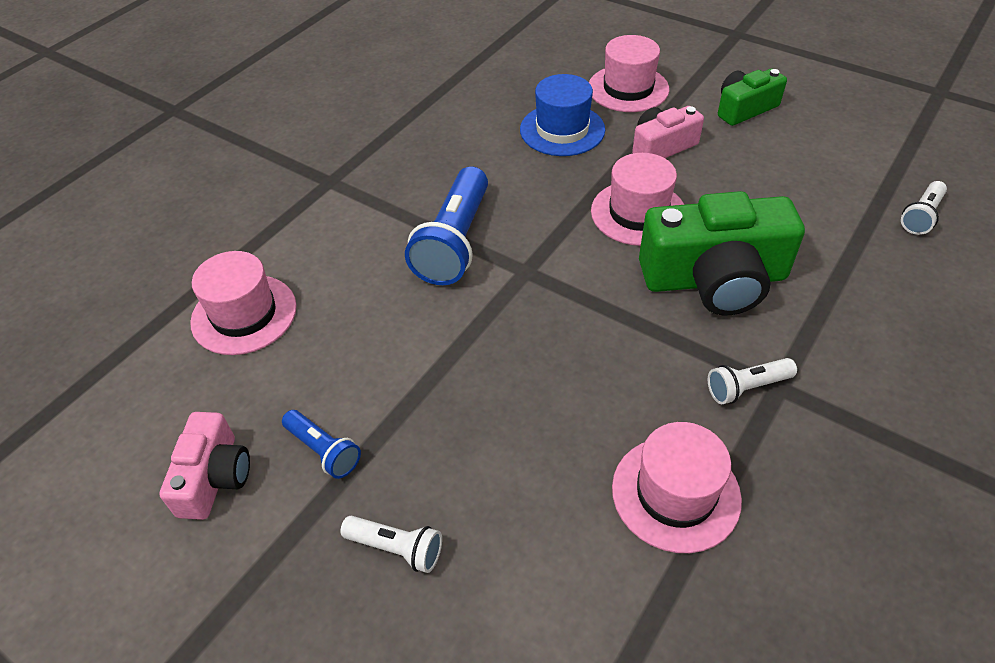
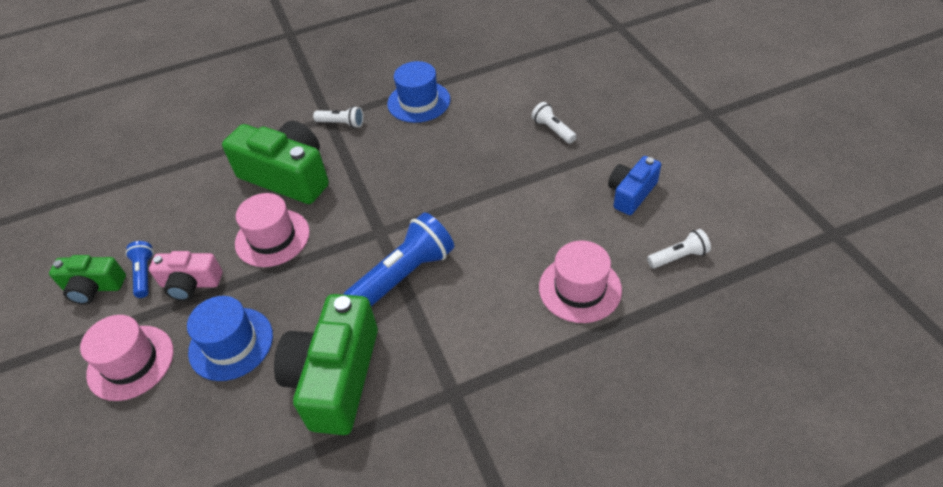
camera: 145 degrees left, 0 degrees up
pink camera [159,412,250,520] -> blue camera [608,156,661,215]
blue flashlight [282,410,361,479] -> blue flashlight moved to [125,241,154,298]
pink hat [612,422,742,553] -> blue hat [387,61,450,123]
white flashlight [901,181,947,235] -> white flashlight moved to [647,229,711,269]
none -> green camera [274,294,378,435]

